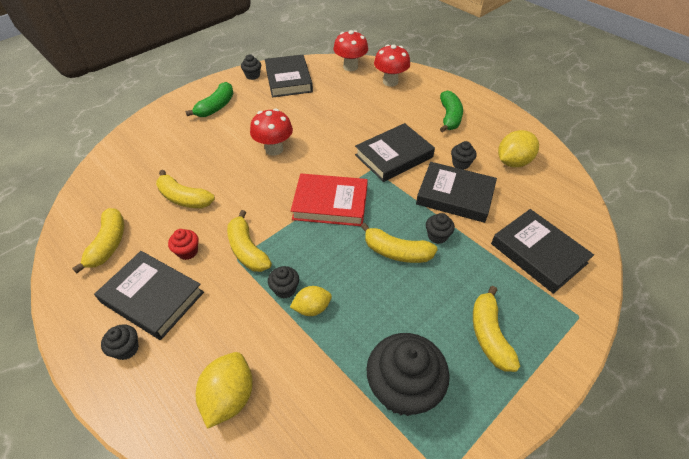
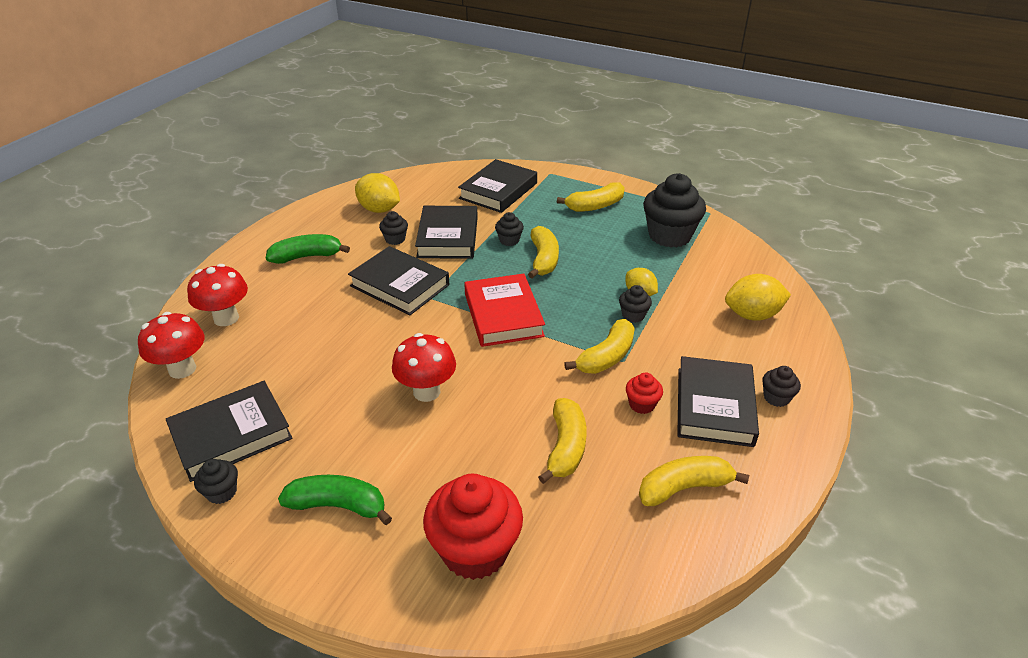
camera: 110 degrees left, 10 degrees down
none -> red cupcake [423,474,523,580]

